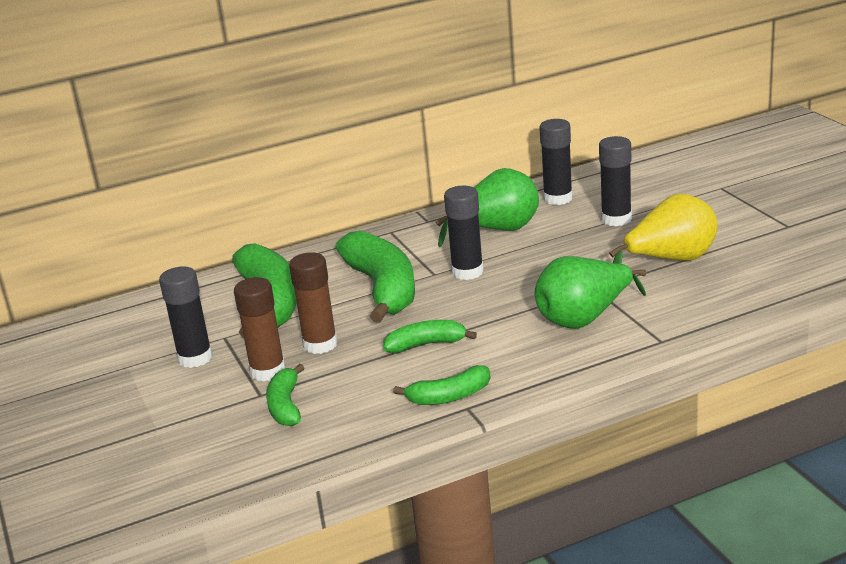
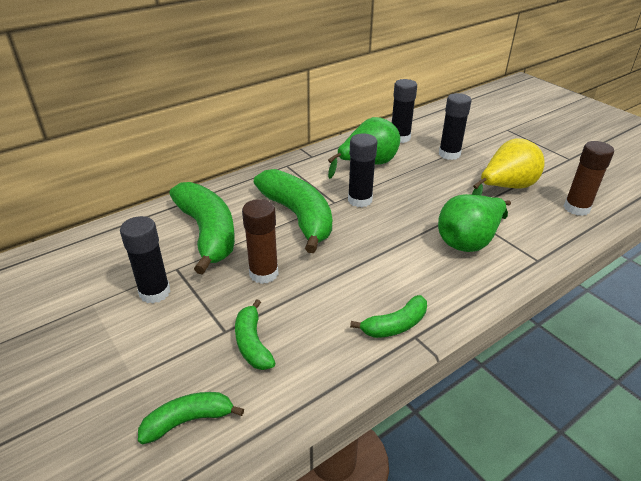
camera: 15 degrees left, 10 degrees up
brown glue stick [234,277,286,381] -> brown glue stick moved to [564,141,614,216]
green banana [383,320,477,353] -> green banana moved to [138,392,244,444]

